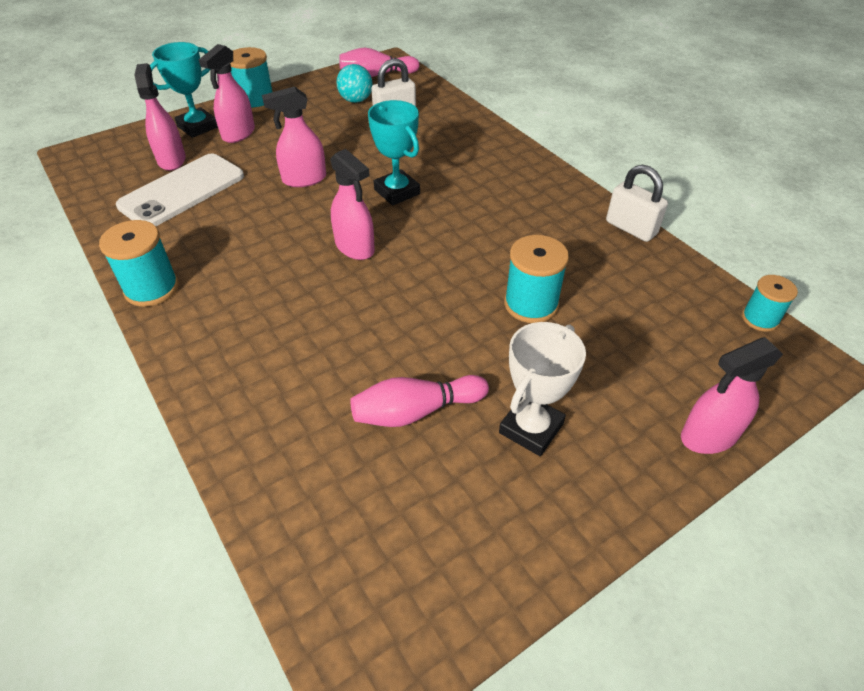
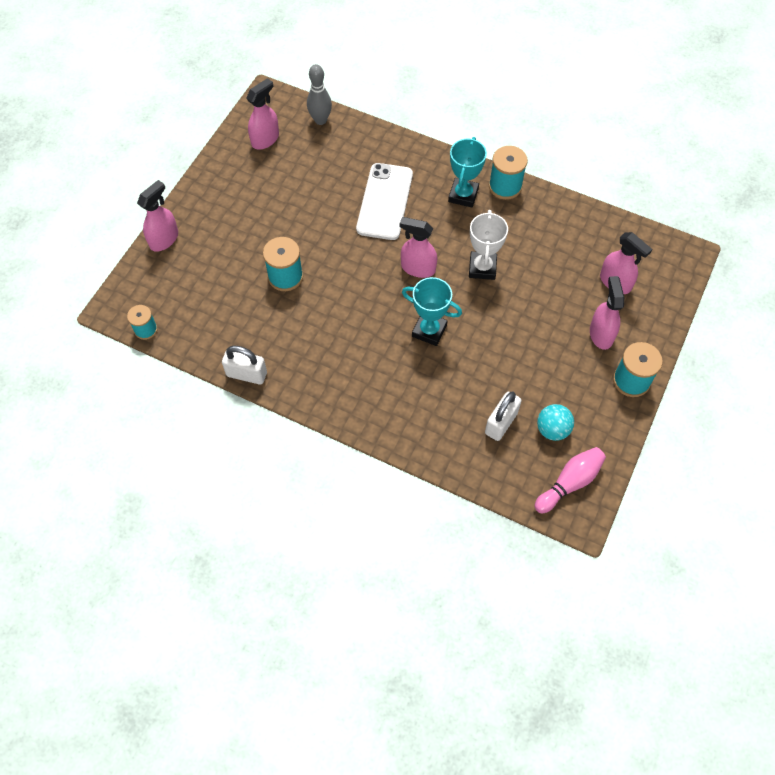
camera: 150 degrees right, 15 degrees up
white phone [116,154,244,226] -> white phone moved to [356,163,413,240]
turquoise trophy [150,42,218,138] -> turquoise trophy moved to [448,137,487,208]
pink spray bottle [262,86,326,187] -> pink spray bottle moved to [246,78,279,149]
pink bowling pin [350,375,489,427] -> none
white trophy [499,322,586,456] -> white trophy moved to [469,210,508,280]
none -> grey bowling pin [307,64,332,125]

